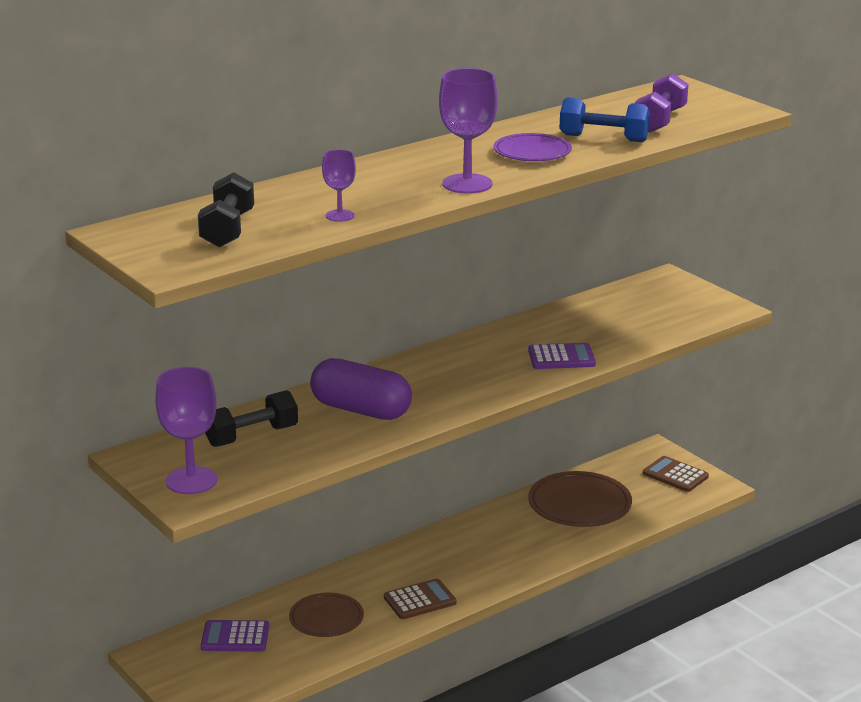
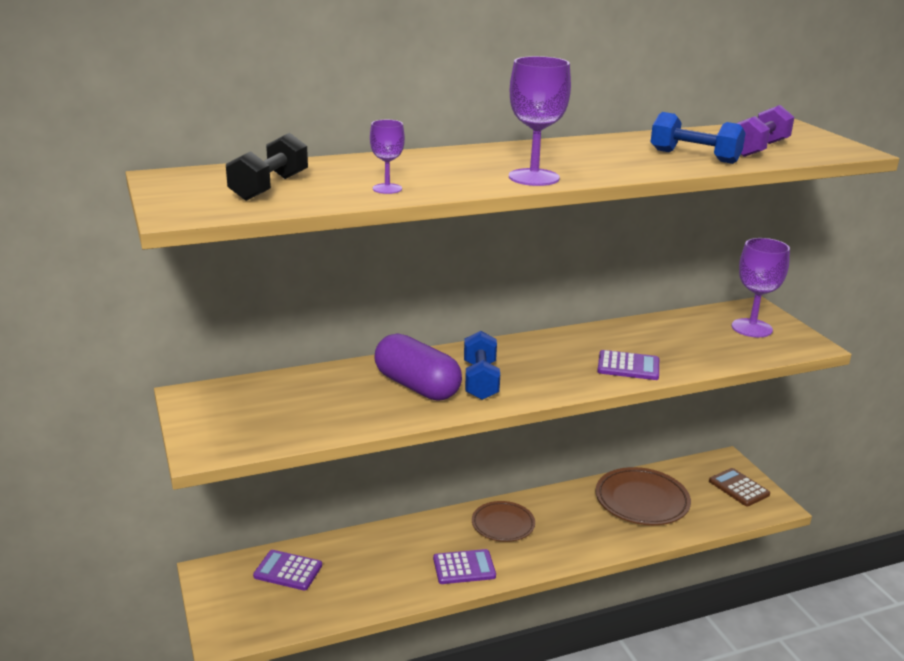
camera: 15 degrees right, 0 degrees up
purple goblet [155,367,217,494] -> purple goblet moved to [732,238,790,337]
black dumbbell [205,390,298,447] -> none
brown plate [289,593,364,637] -> brown plate moved to [472,501,535,542]
brown calculator [384,578,457,619] -> purple calculator [433,549,496,584]
purple plate [494,133,572,161] -> none
none -> blue dumbbell [464,331,500,400]

